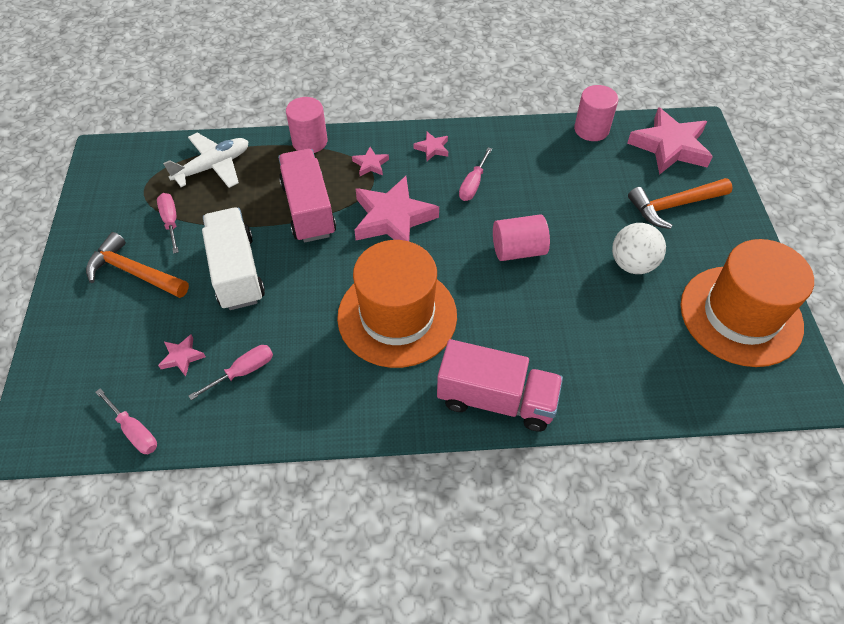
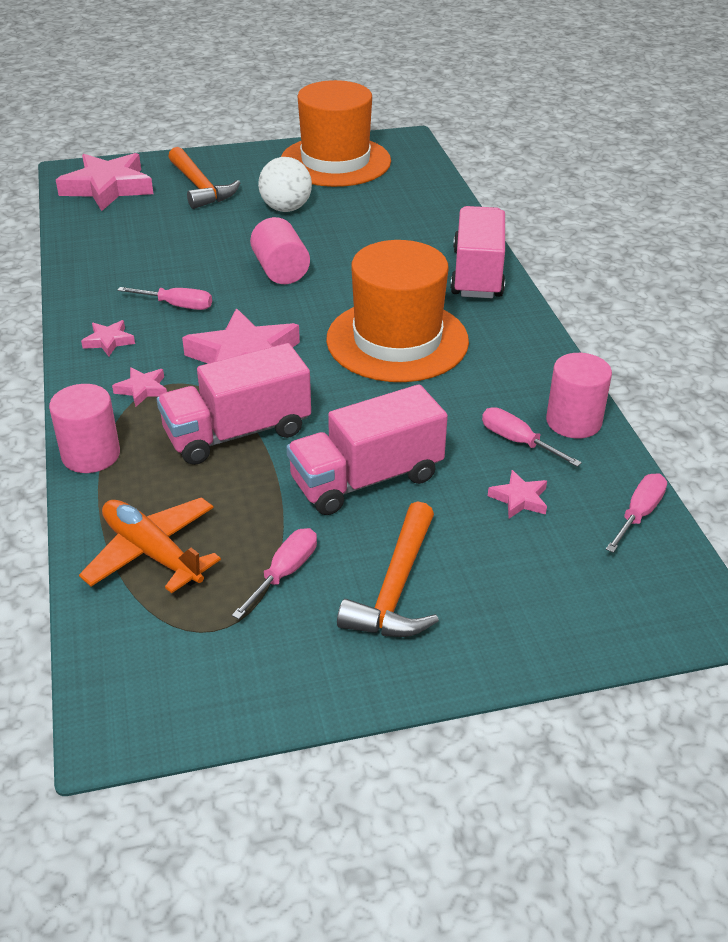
camera: 100 degrees left, 15 degrees down
pink screwdriver [157,193,179,254] -> pink screwdriver turned 150 degrees clockwise [232,528,317,619]
white plane [163,133,248,188] -> orange plane [79,497,221,593]
white truck [202,208,265,310] -> pink truck [286,384,448,515]
pink cylinder [574,85,618,141] -> pink cylinder moved to [546,353,612,438]

